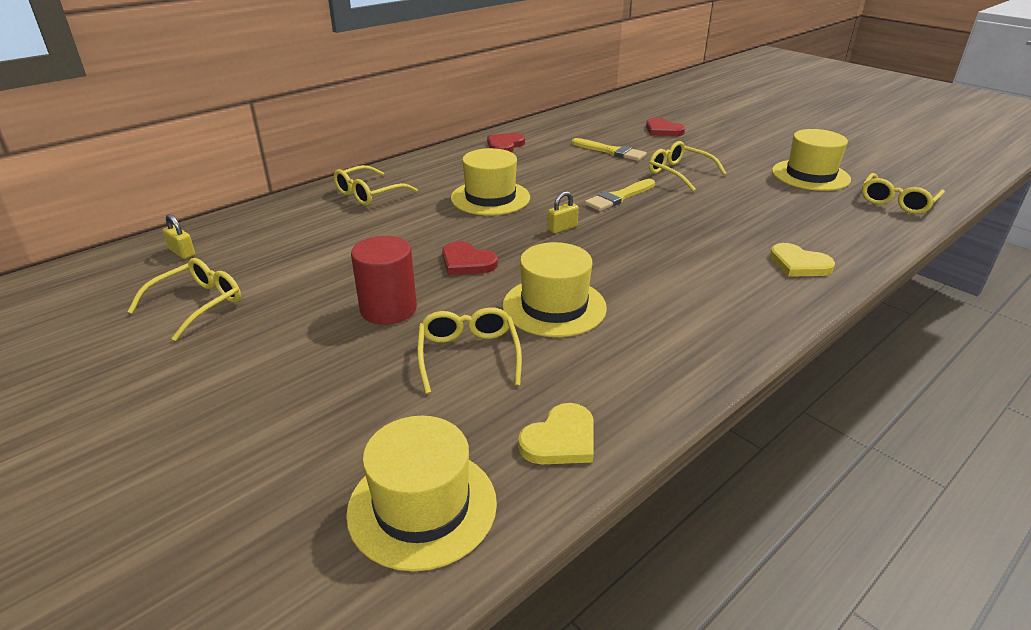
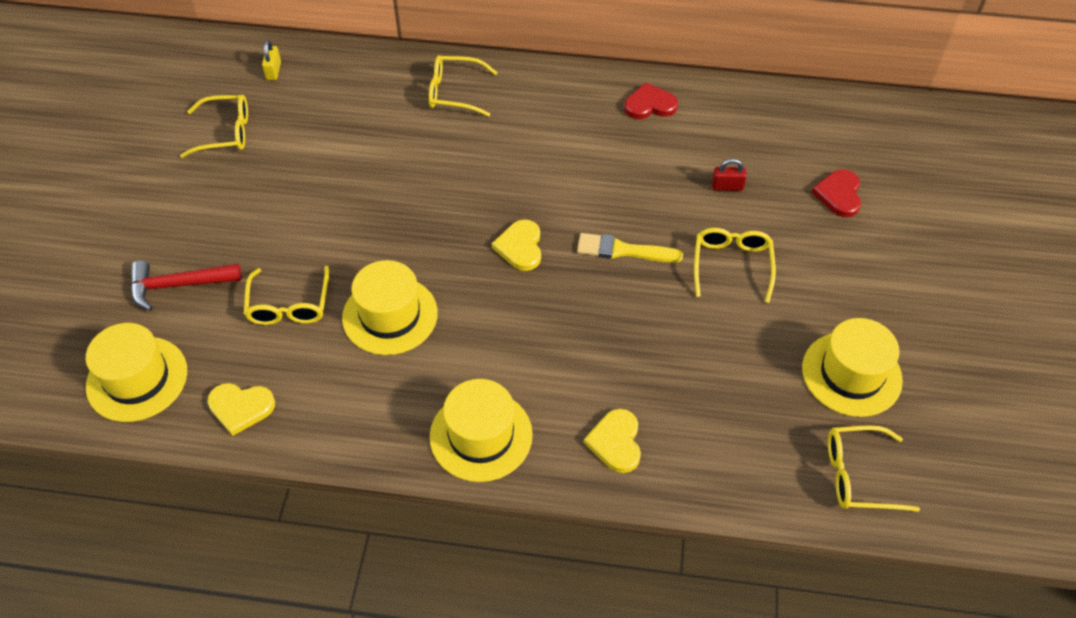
camera: 50 degrees right, 20 degrees up
red cylinder [351,236,417,325] -> none
yellow glasses [417,307,522,394] -> yellow glasses turned 135 degrees clockwise [244,266,329,325]
red heart [442,241,498,275] -> none
yellow hat [451,148,530,216] -> yellow hat moved to [430,379,533,482]
yellow padlock [547,191,579,233] -> yellow heart [492,219,541,271]
yellow brush [572,138,647,161] -> red padlock [712,158,747,191]
none -> red hammer [131,261,242,311]

